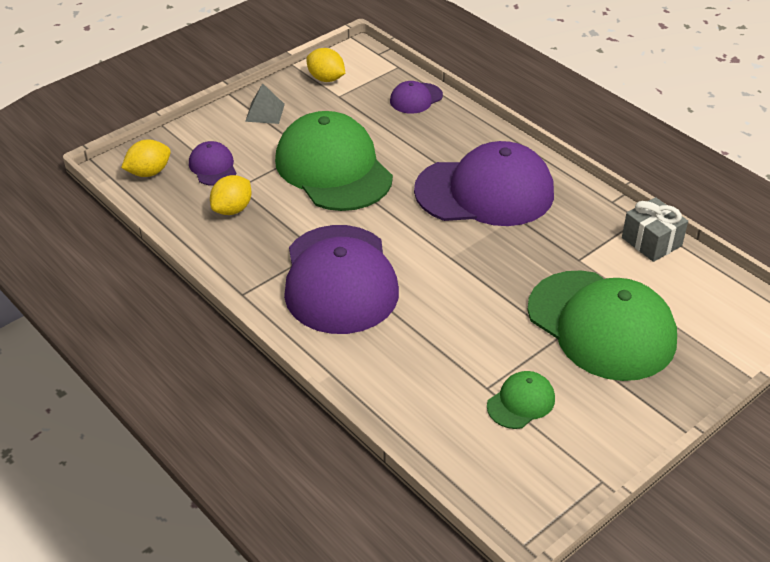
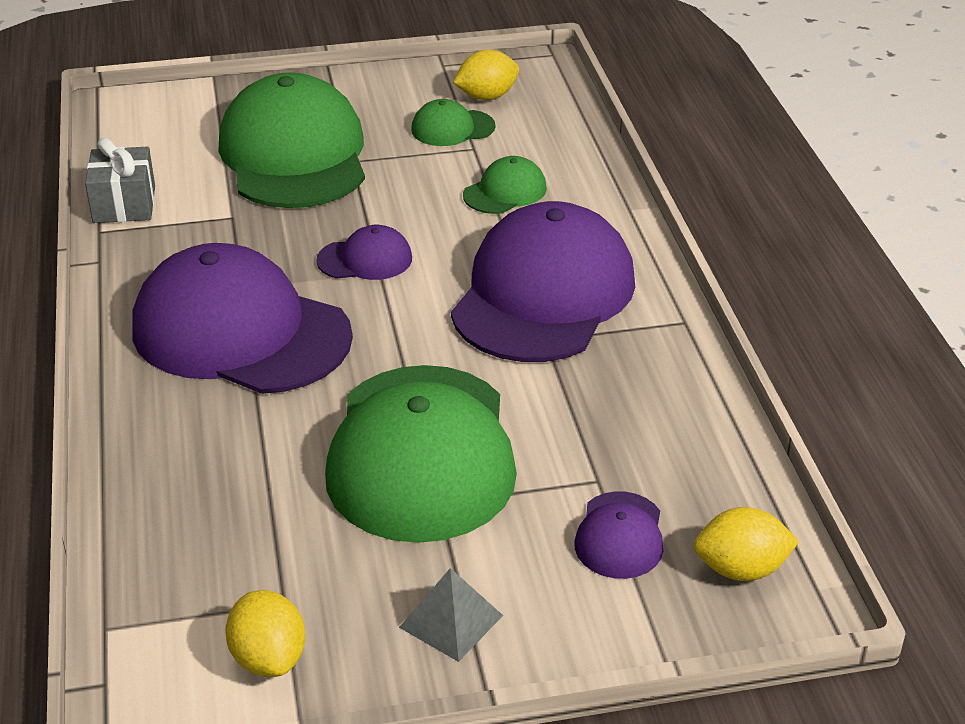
camera: 150 degrees left, 5 degrees down
yellow lemon [210,175,252,215] -> yellow lemon moved to [453,50,519,100]
purple cap [390,81,443,113] -> purple cap moved to [316,225,412,280]
none -> green cap [463,156,547,214]

